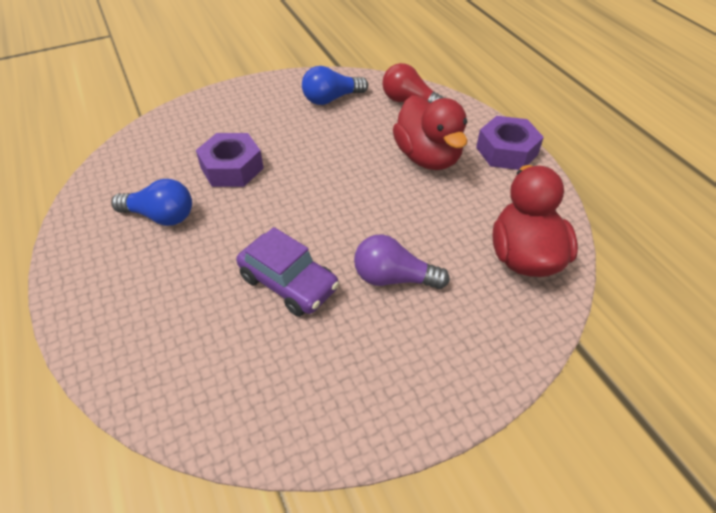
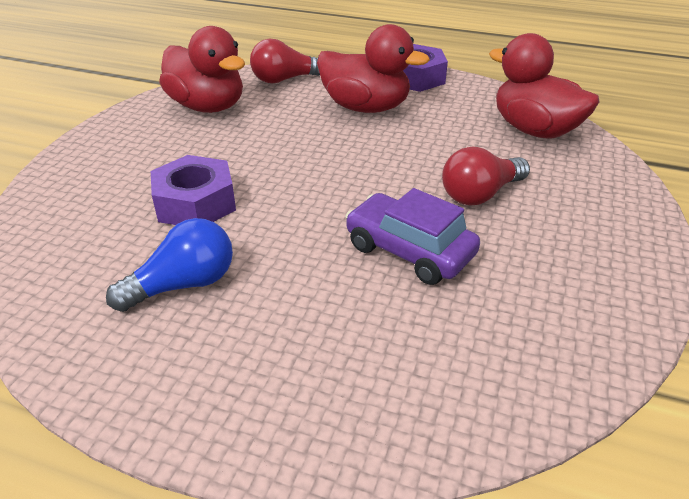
camera: 45 degrees left, 10 degrees down
purple car [236,227,339,317] -> purple car turned 135 degrees counterclockwise [345,188,480,285]
blue light bulb [302,66,368,105] -> red duck [159,26,245,113]
purple light bulb [354,234,450,289] -> red light bulb [442,146,530,206]

